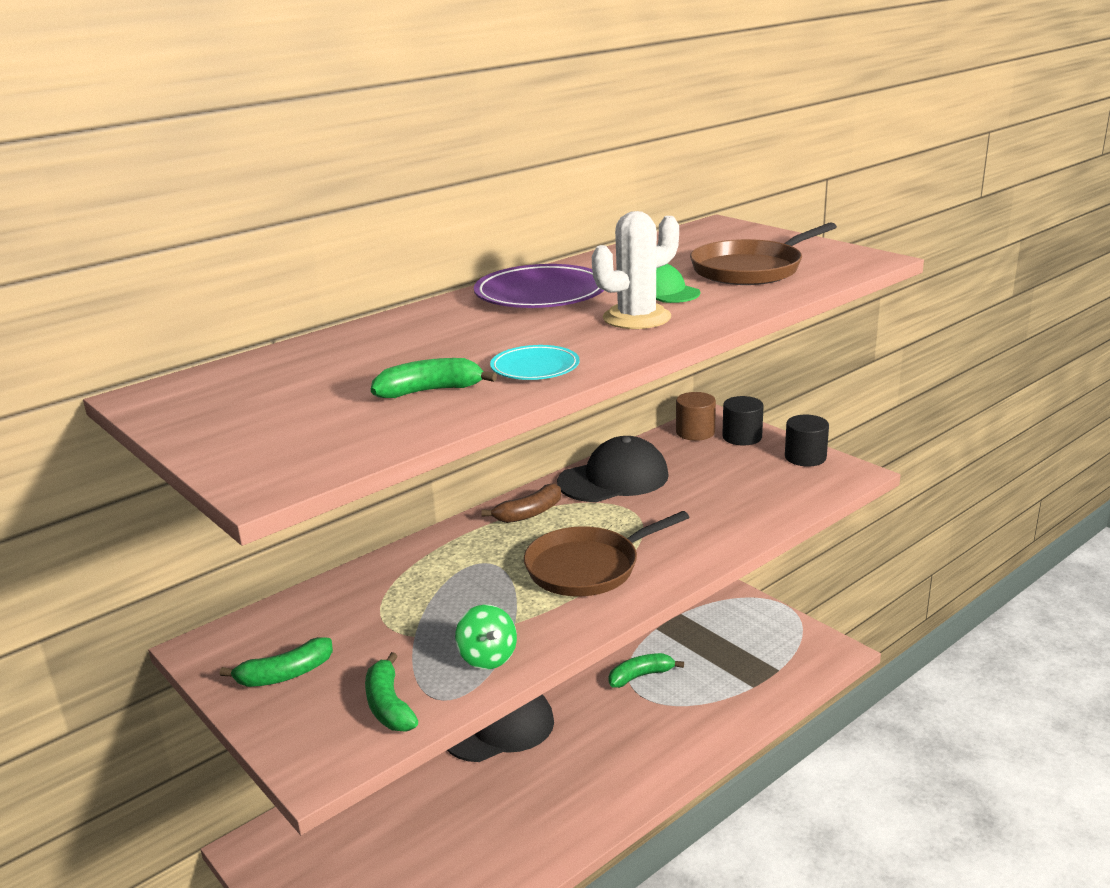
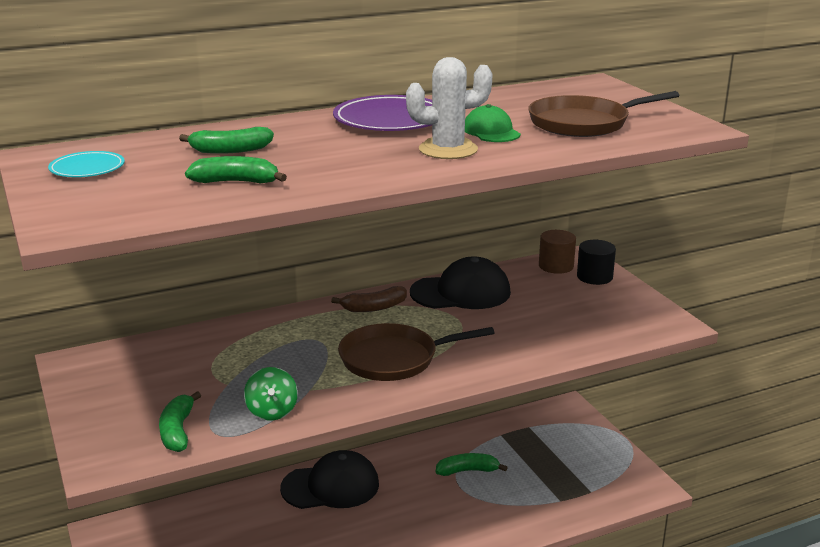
camera: 15 degrees right, 0 degrees up
green banana [220,637,333,687] -> green banana moved to [179,127,274,154]
turquoise plate [490,345,580,380] -> turquoise plate moved to [48,151,125,177]
black cylinder [785,415,829,466] -> none

